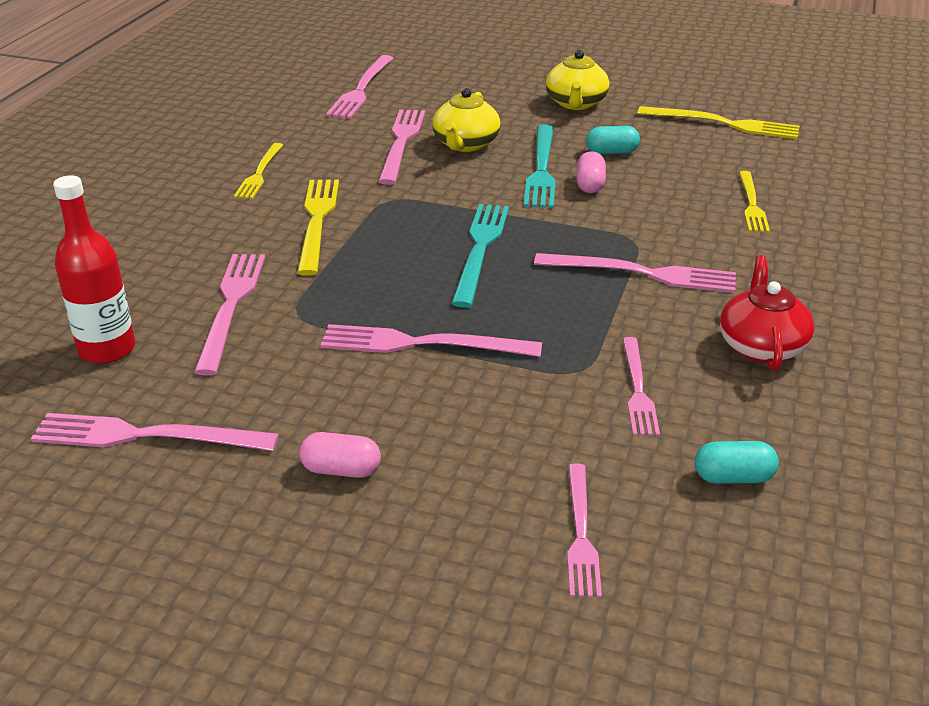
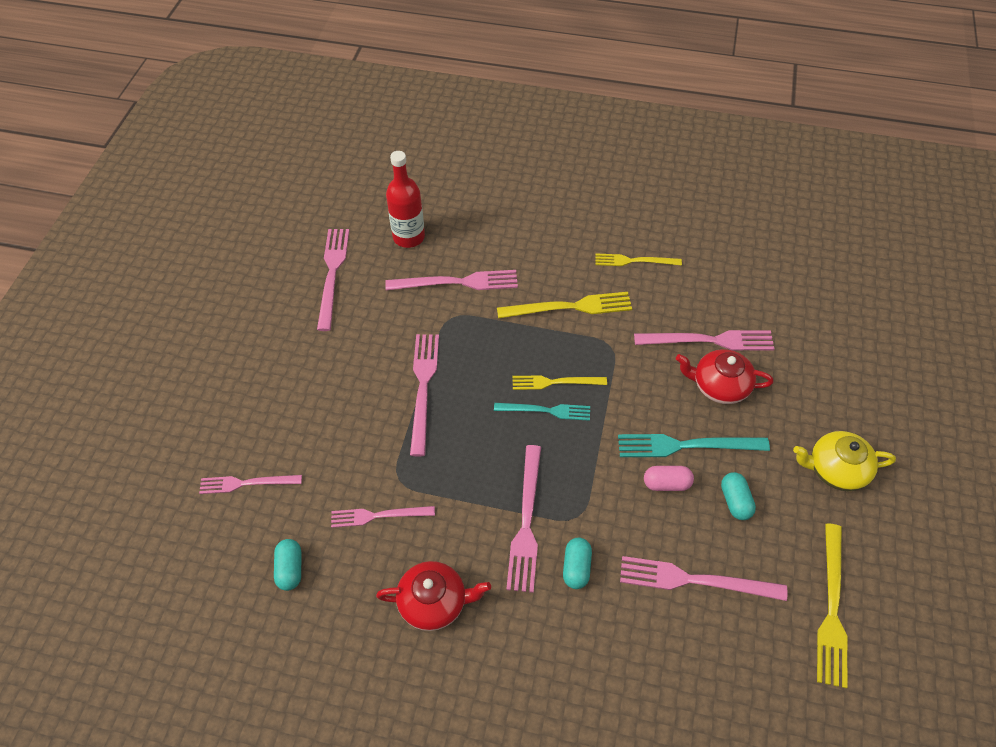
camera: 85 degrees right, 20 degrees up
pink capsule [299,432,381,478] -> none
pink fork [326,55,393,119] -> pink fork moved to [620,556,788,601]
yellow teapot [432,88,501,152] -> red teapot [676,349,774,404]
turquoise fork [451,204,509,308] -> turquoise fork [494,403,590,421], size x0.66
yellow fork [739,171,770,232] -> yellow fork moved to [513,375,607,390]
none -> turquoise capsule [563,538,592,589]

